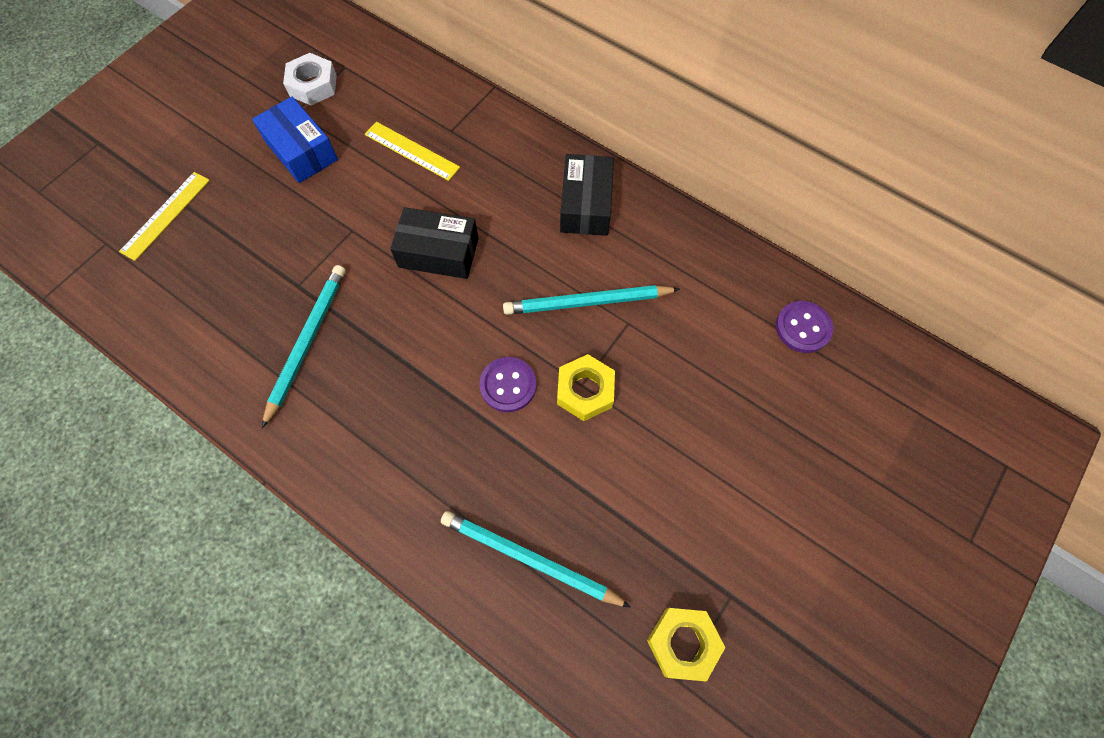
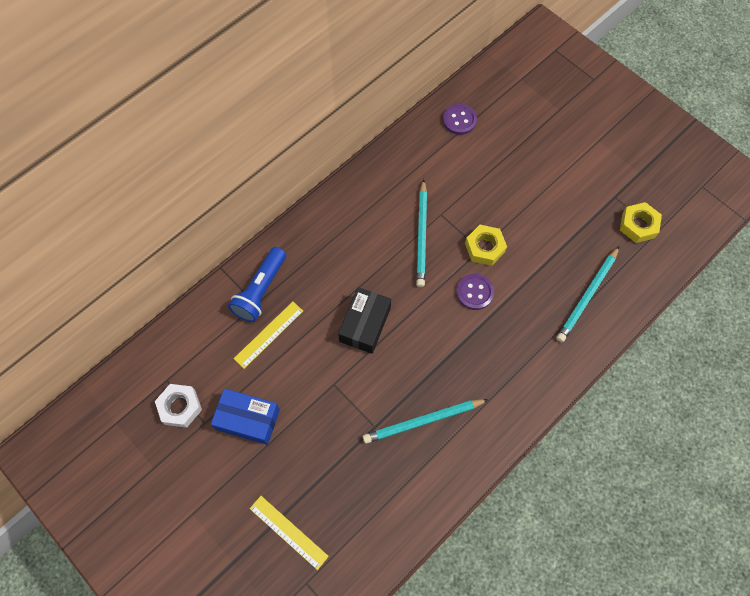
camera: 80 degrees left, 0 degrees up
blue box [252,96,338,183] -> blue box turned 45 degrees clockwise [211,388,280,445]
turquoise pencil [262,265,346,428] -> turquoise pencil turned 45 degrees counterclockwise [363,399,489,444]
black box [560,154,614,236] -> none
none -> blue flashlight [228,247,286,322]

